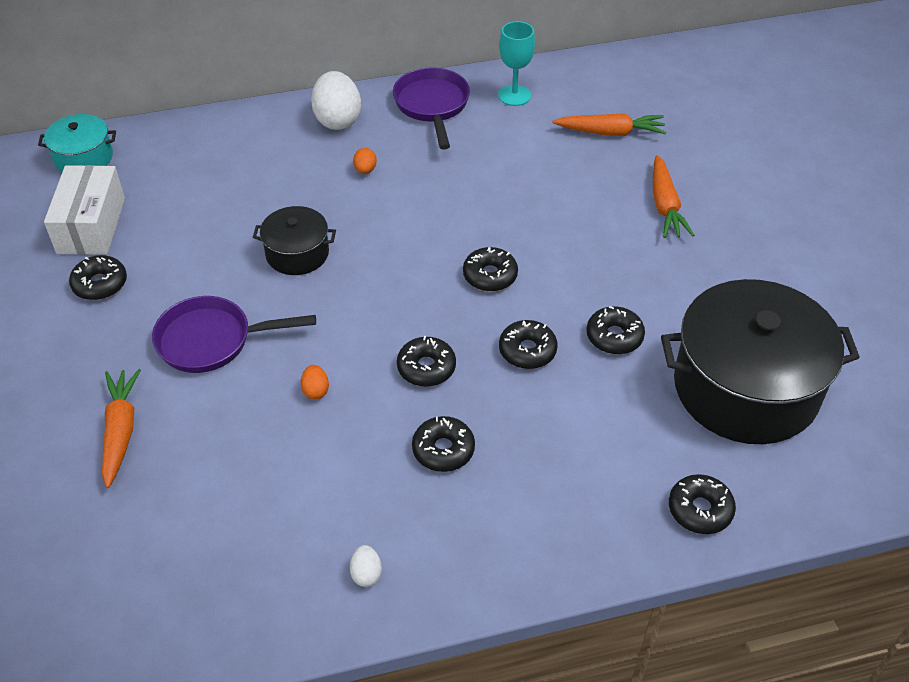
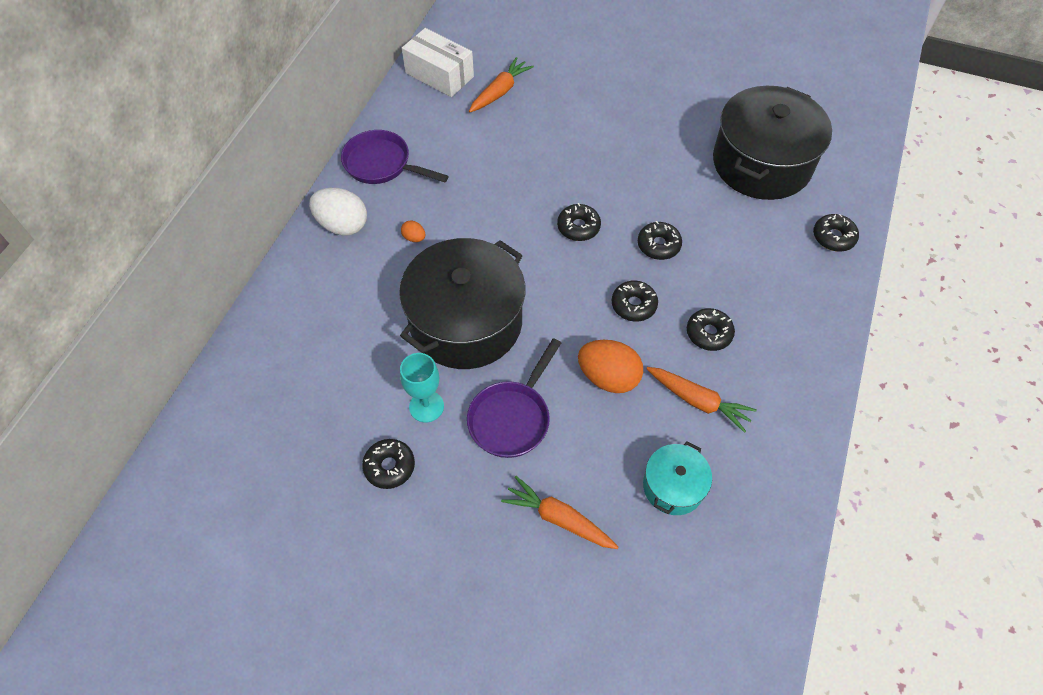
camera: 55 degrees left, 10 degrees up
turquoise pot [38,114,116,172] -> turquoise pot moved to [643,441,712,515]
white box [44,165,125,255] -> white box moved to [402,28,474,97]
black pot [253,206,336,275] -> black pot [399,238,525,369], size x2.06
orange egg [301,365,329,400] -> orange egg [578,340,643,393], size x2.20
white egg [350,545,382,587] -> none
turquoise goblet [498,21,535,106] -> turquoise goblet moved to [400,353,444,423]
black donut [587,306,645,354] -> none
orange carrot [653,155,694,238] -> orange carrot moved to [647,367,757,433]

